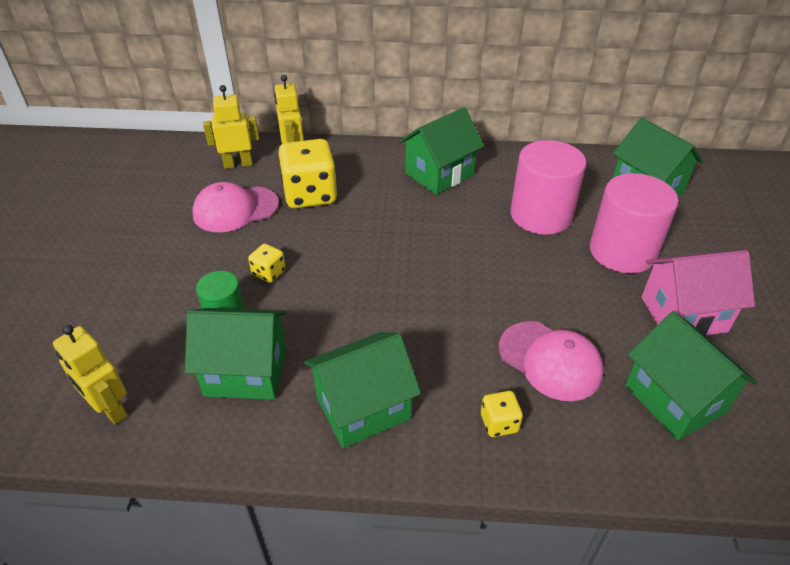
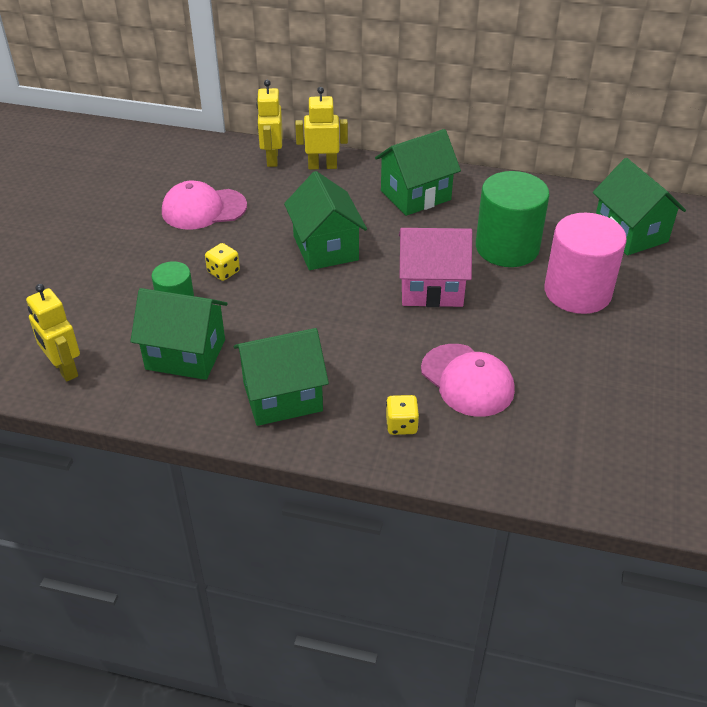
camera: 10 degrees right, 0 degrees up
yellow robot [203,85,259,169] -> yellow robot moved to [295,87,348,170]
yellow dice [278,139,338,209] -> none
pink cylinder [510,140,587,235] -> green cylinder [476,171,549,267]
green house [625,311,757,440] -> green house moved to [284,171,367,270]
pink house [642,250,755,335] -> pink house moved to [399,228,472,307]

